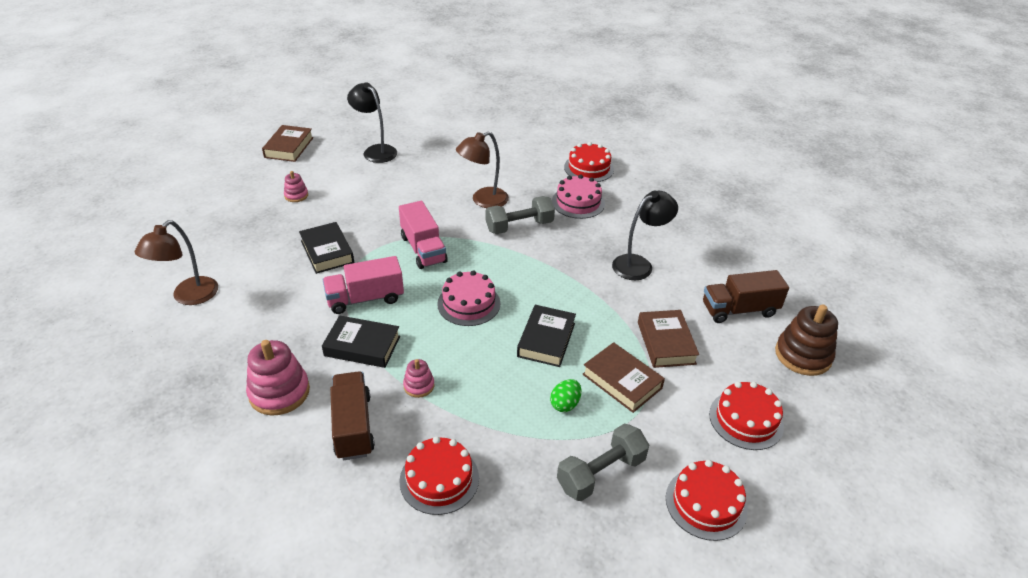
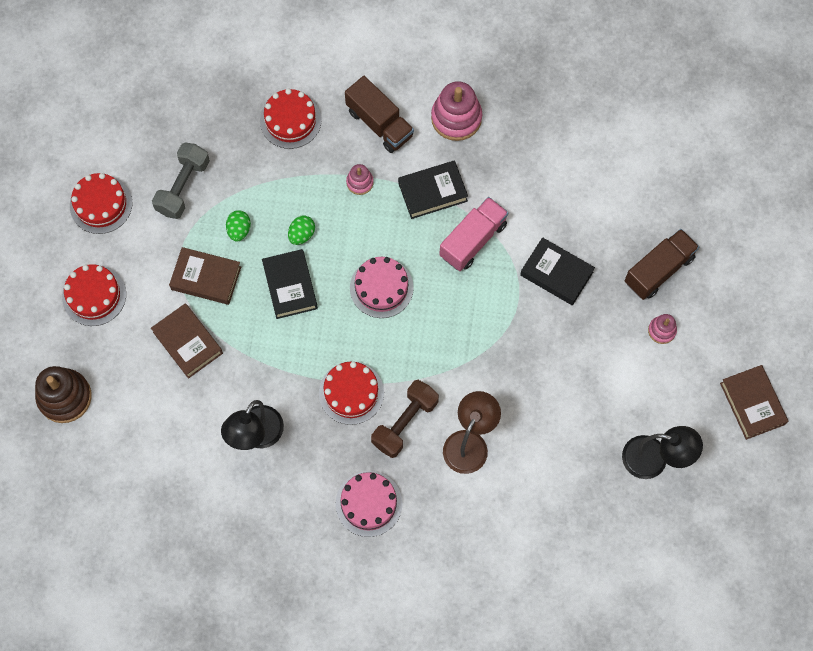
camera: 150 degrees right, 30 degrees up
brown lamp [135,220,218,305] -> none
pink truck [399,201,447,269] -> none
grey dumbbell [486,196,555,234] -> brown dumbbell [371,380,439,458]
red cake [564,142,614,182] -> red cake moved to [319,361,384,425]
brown truck [703,270,789,323] -> brown truck moved to [625,229,699,300]
none -> green egg [288,215,315,245]

